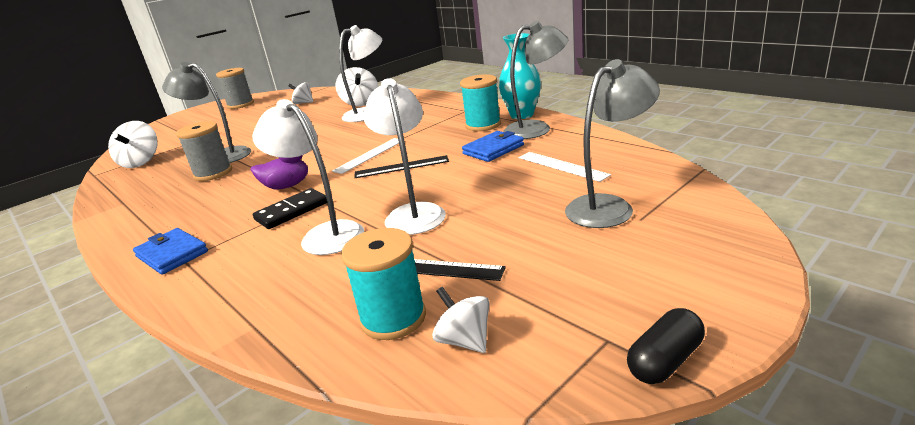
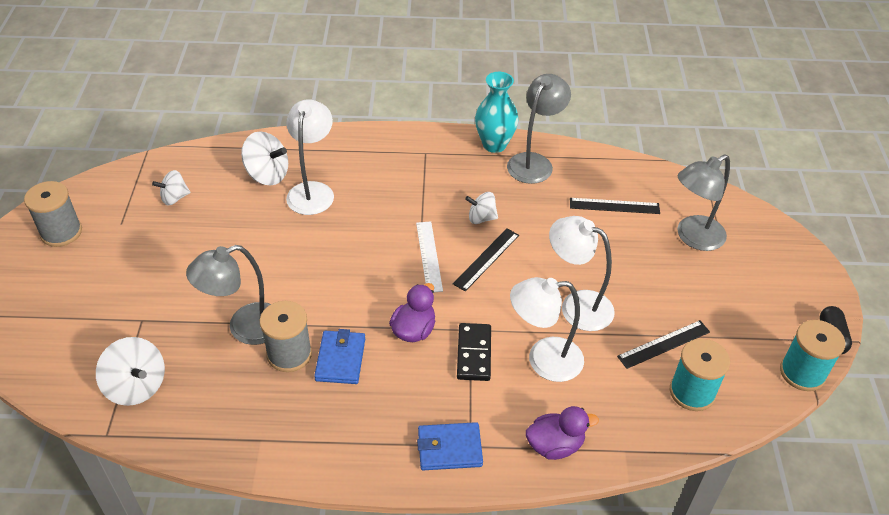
camera: 50 degrees left, 20 degrees up
white spinning top [432,287,489,353] -> white spinning top moved to [465,192,498,224]
turquoise spool [460,74,501,131] -> turquoise spool moved to [780,320,845,391]
blue wallet [462,131,524,162] -> blue wallet moved to [314,329,365,384]
white ruler [519,152,611,182] -> black ruler [570,198,660,214]
grey lamp [565,59,660,228] -> grey lamp turned 135 degrees counterclockwise [677,154,730,251]
none -> purple duck [526,406,599,460]

